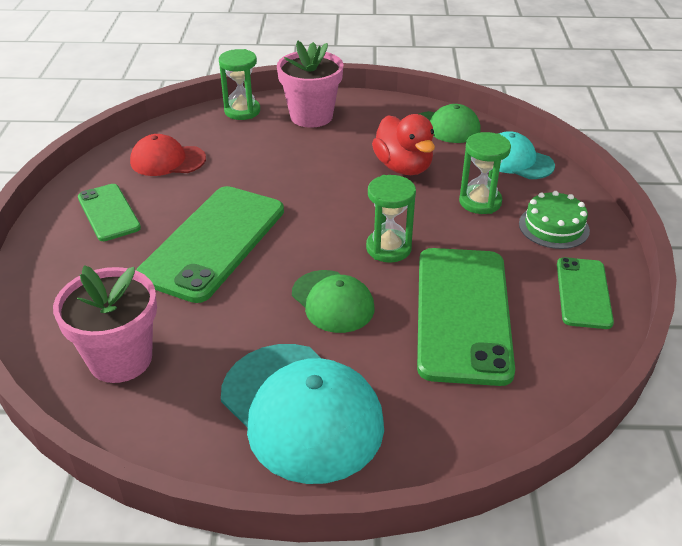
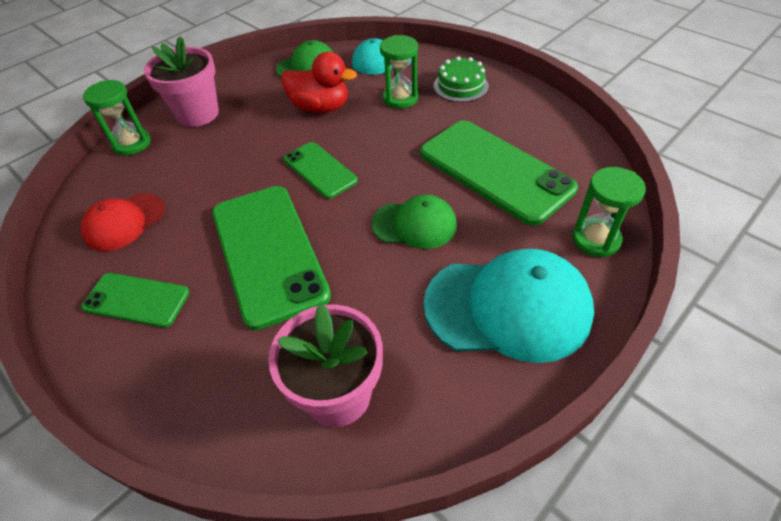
camera: 45 degrees left, 10 degrees up
green hourglass [366,175,416,263] -> green hourglass moved to [572,167,646,257]
green phone [557,257,614,329] -> green phone moved to [284,142,358,199]

